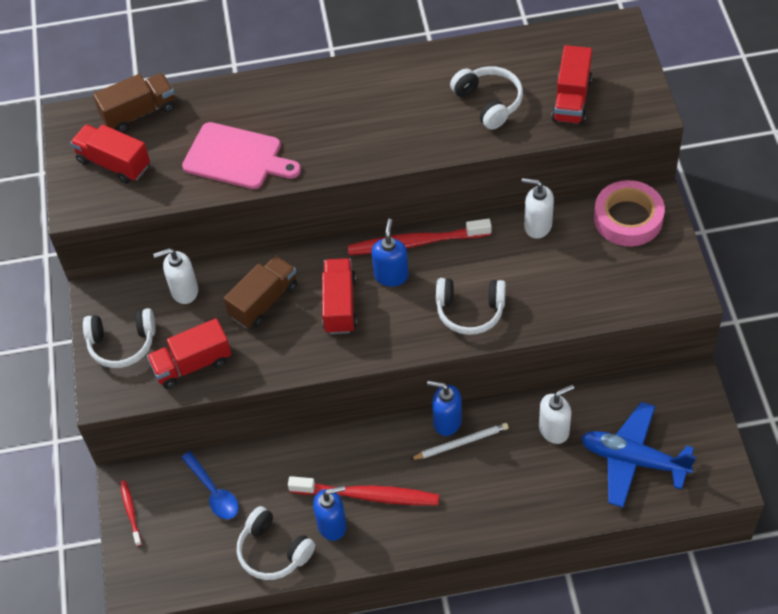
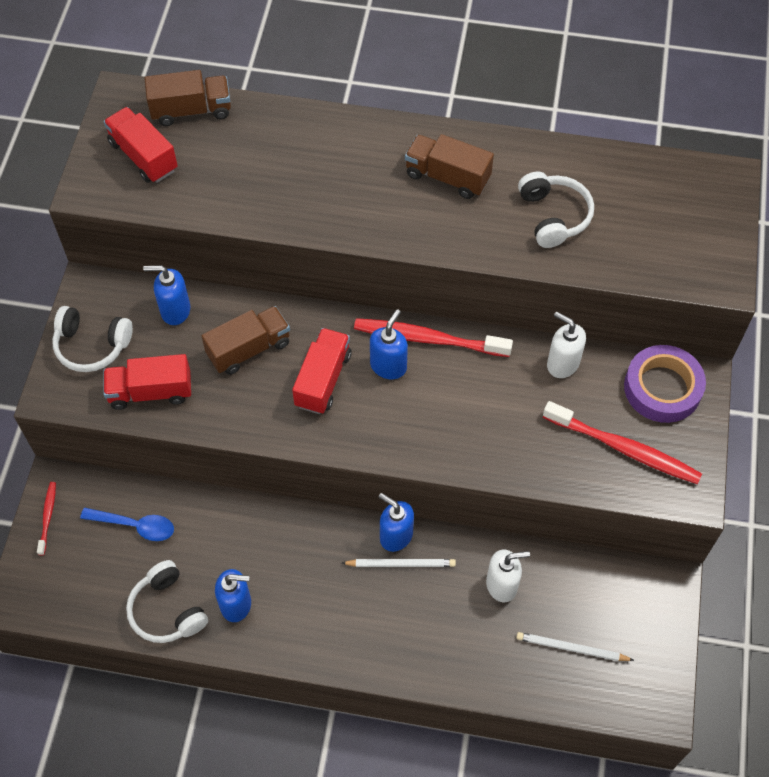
camera: 15 degrees right, 5 degrees up
white soap dispenser [153,248,198,304] -> blue soap dispenser [143,265,190,325]
blue spoon [181,451,239,519] -> blue spoon turned 60 degrees counterclockwise [80,508,174,541]
pink cutting board [182,122,301,189] -> none
red toothbrush [288,476,439,505] -> red toothbrush moved to [543,401,702,484]
white headphones [436,278,506,335] -> none
red truck [551,45,592,125] -> none
blue plane [581,402,696,508] -> white pencil [516,632,634,661]
pink tape [594,180,665,246] -> purple tape [624,345,706,423]
none -> brown truck [405,134,494,199]

